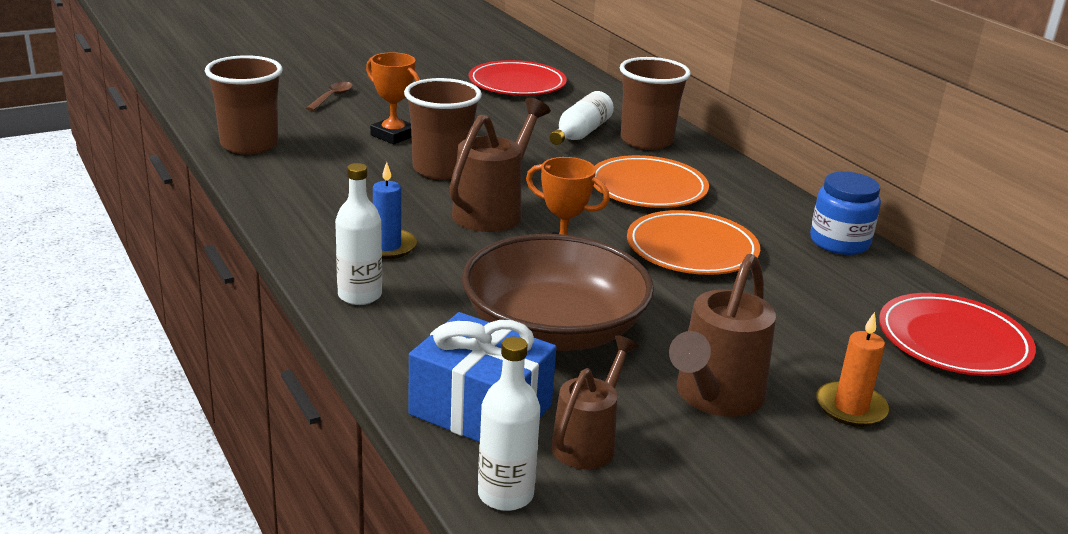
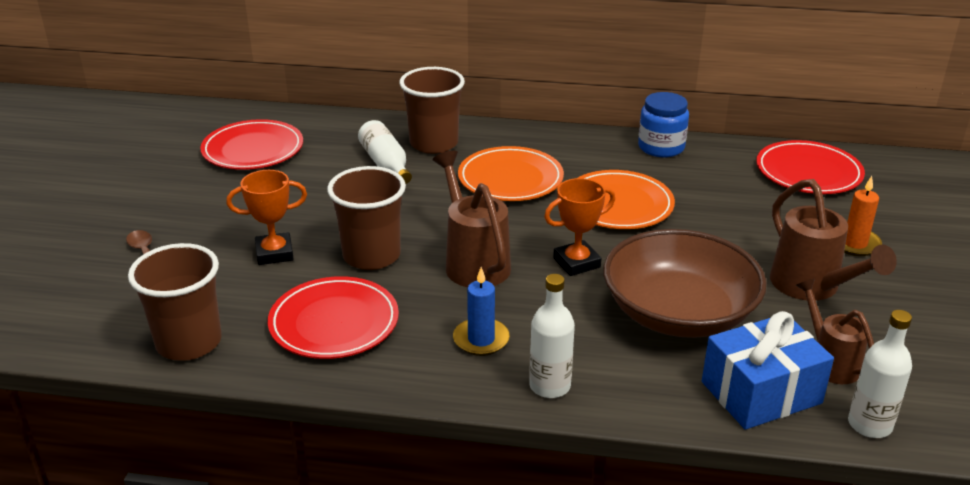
camera: 50 degrees left, 5 degrees up
none -> red plate [268,276,399,359]

